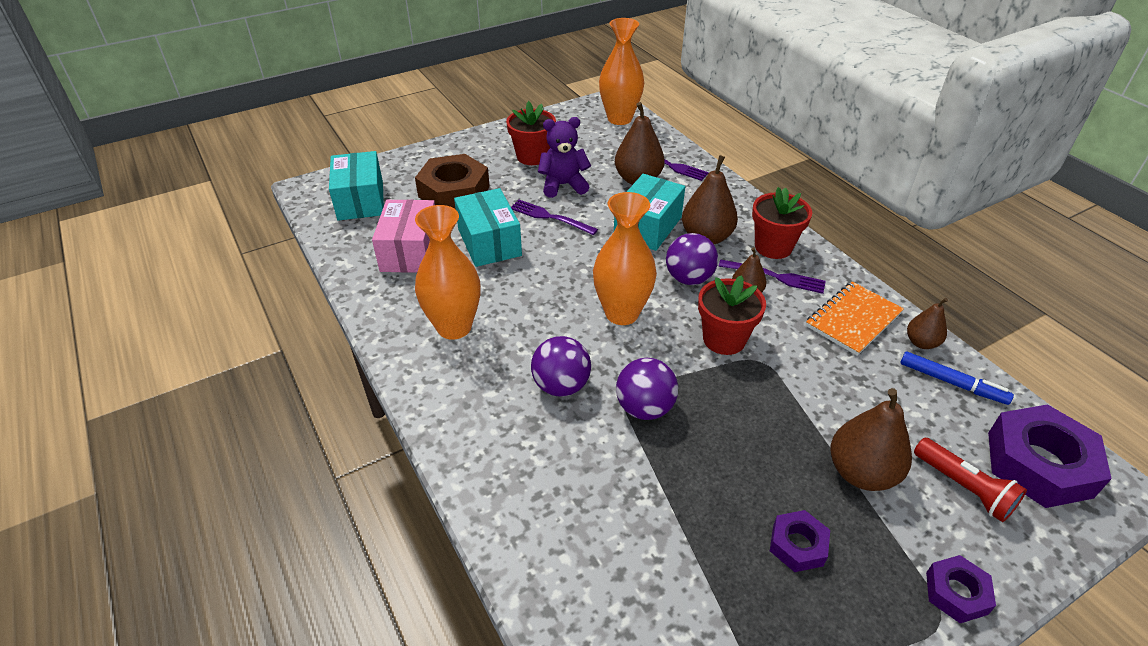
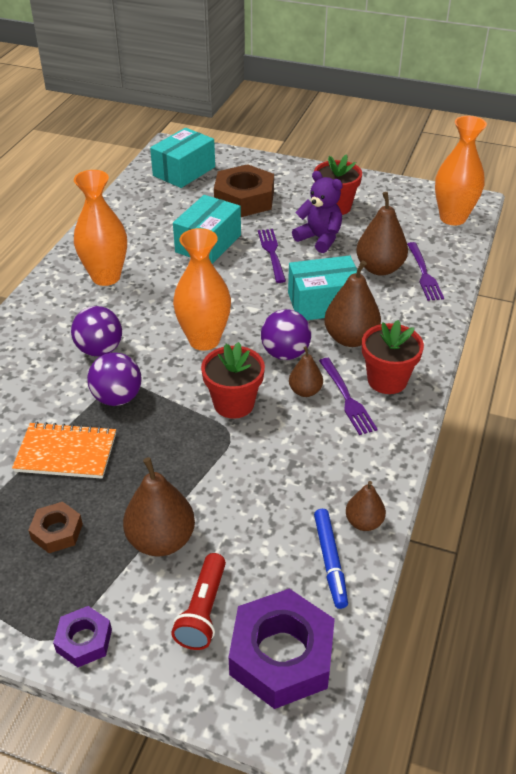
camera: 50 degrees right, 0 degrees up
pink box [372,199,435,273] -> none
purple nut [770,510,830,572] -> brown nut [28,502,83,553]
orange notebook [806,282,904,356] -> orange notebook moved to [12,422,116,479]

